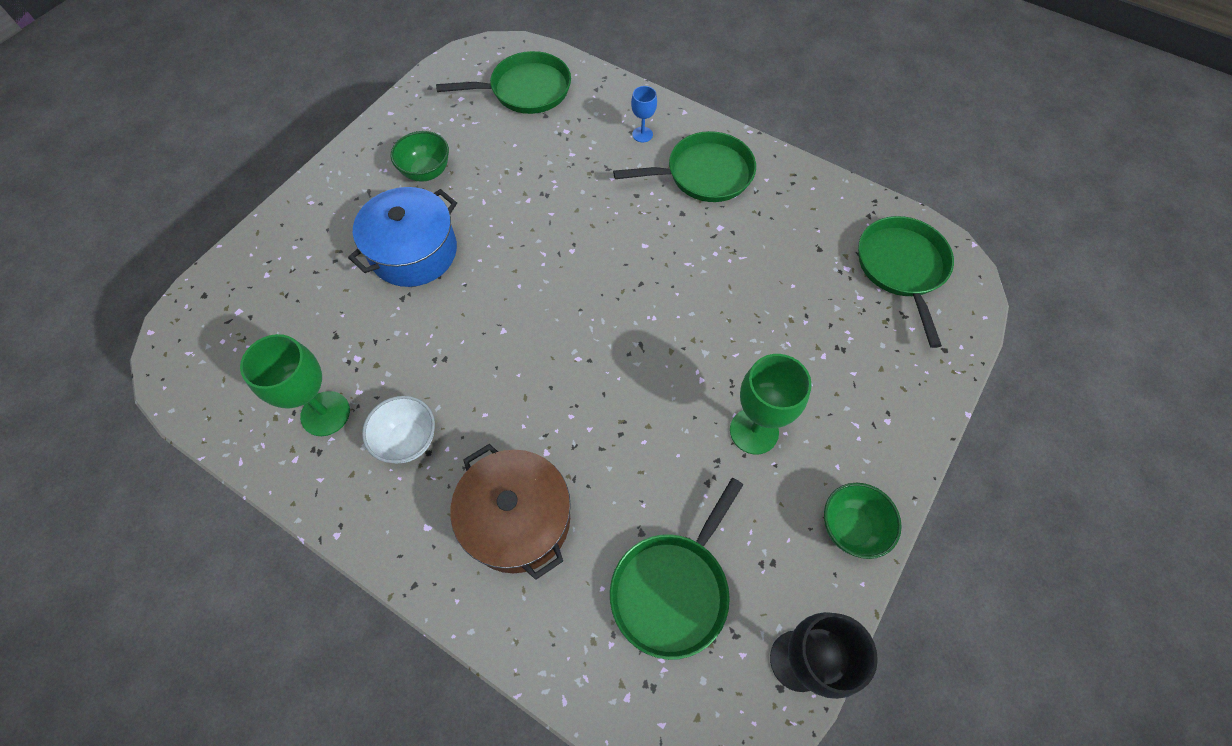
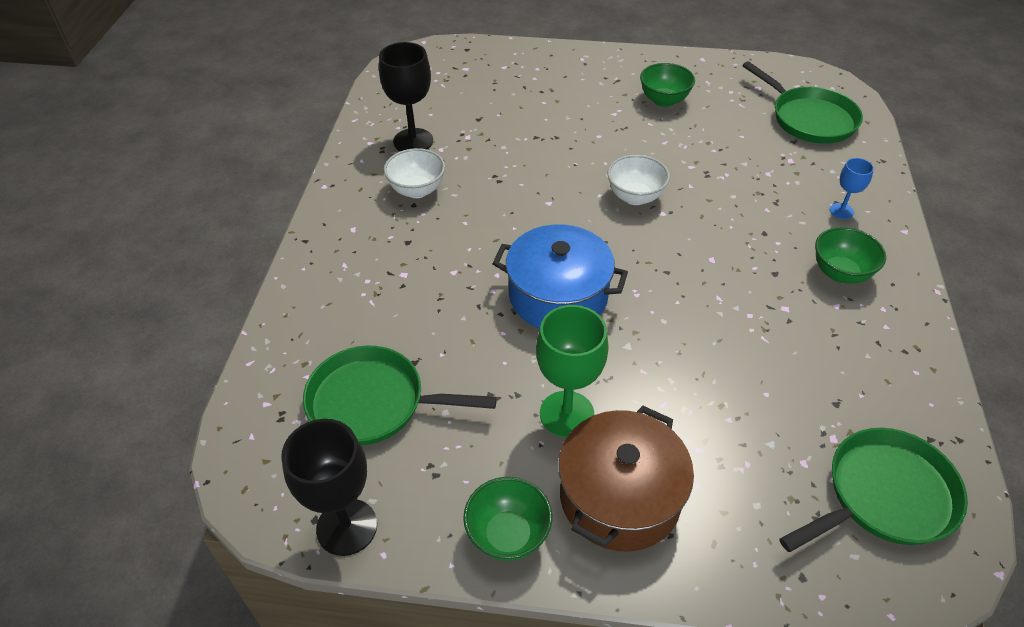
camera: 65 degrees right, 15 degrees down
green goblet [240,334,350,436] -> black goblet [379,42,433,151]
blue pot [348,187,457,287] -> blue pot moved to [492,224,628,328]
brown pot [450,444,571,580] -> brown pot moved to [558,406,694,552]
green pan [613,131,756,202] -> green bowl [815,227,886,284]
none -> white bowl [607,155,670,205]

